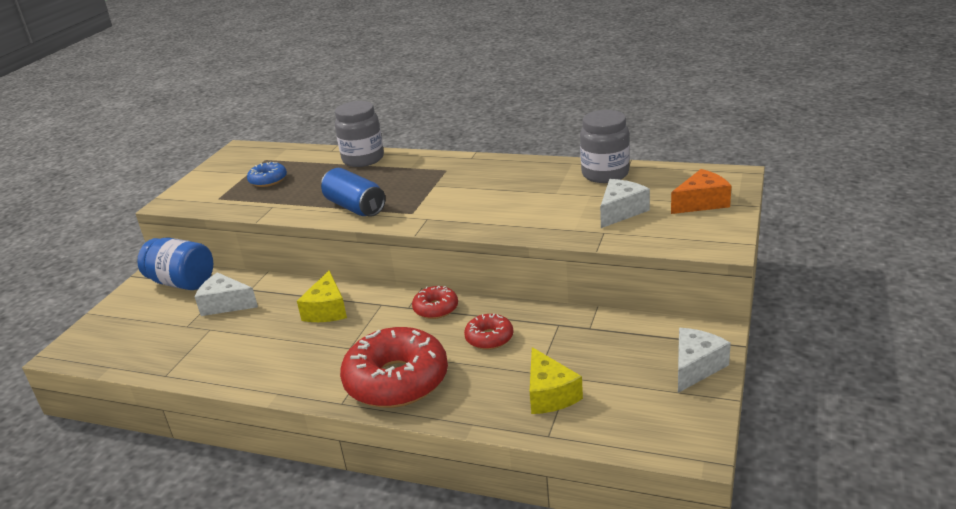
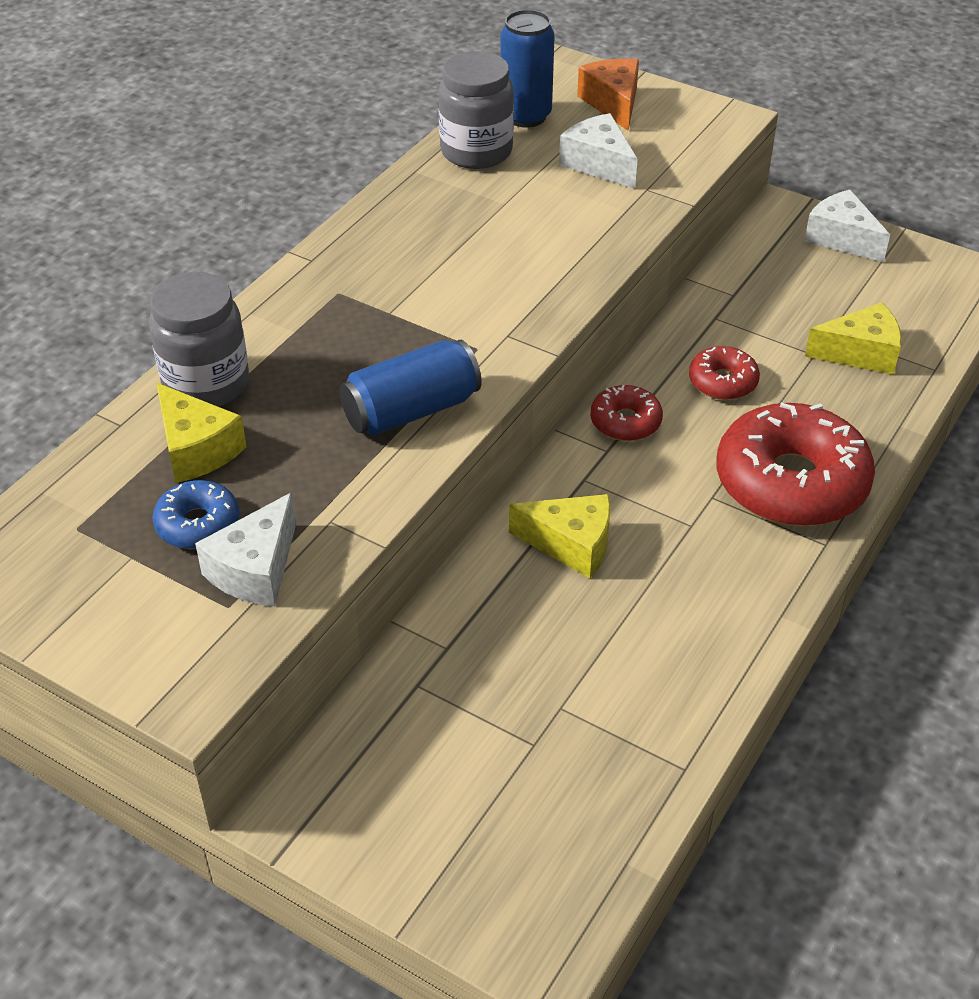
camera: 80 degrees left, 15 degrees up
blue jar [137,237,213,290] -> none
white cheese [195,272,258,316] -> white cheese moved to [195,492,296,607]
none -> yellow cheese [156,383,247,483]
none -> blue can [500,10,555,128]

